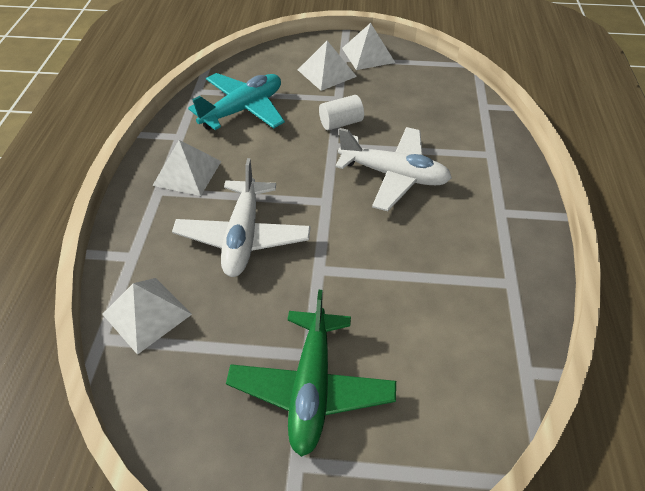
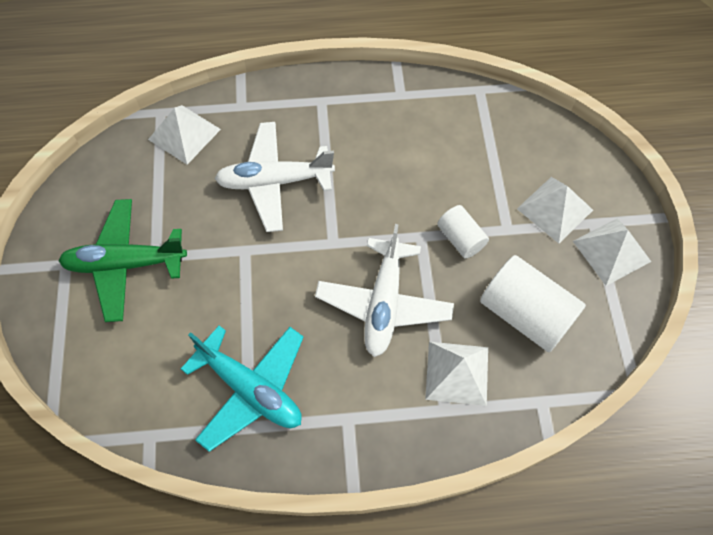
camera: 80 degrees right, 15 degrees up
white pyramid [152,140,221,196] -> white pyramid moved to [425,342,488,406]
turquoise plane [188,73,285,130] -> turquoise plane moved to [181,326,304,452]
none -> white cylinder [480,255,586,352]

